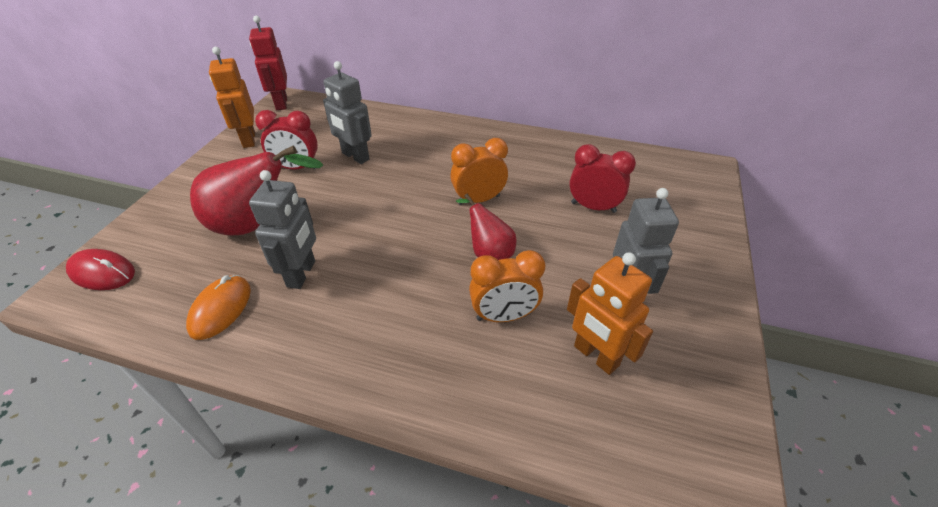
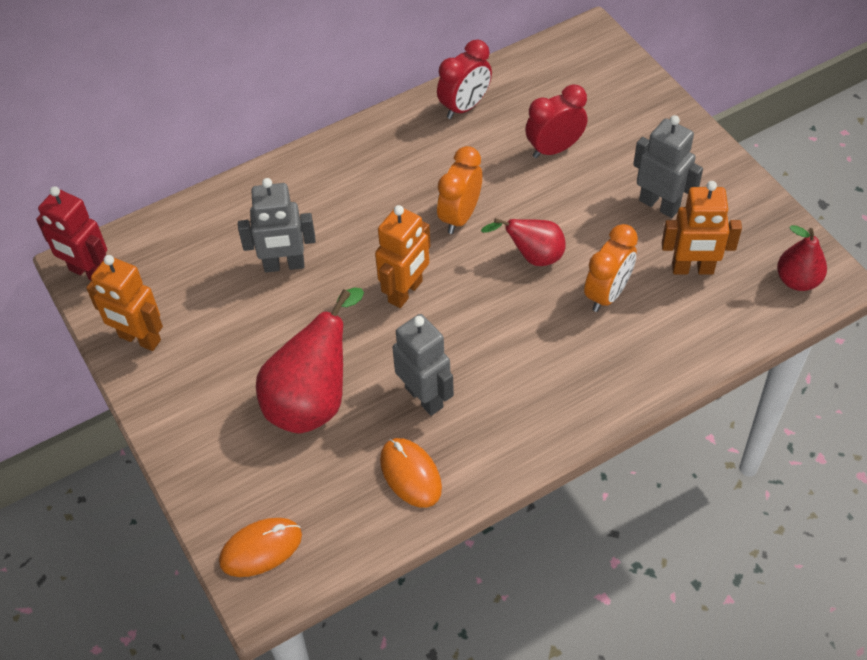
camera: 45 degrees left, 10 degrees up
red mouse [66,249,135,290] -> orange mouse [219,518,302,577]
red clock [255,110,318,170] -> red clock moved to [437,40,492,119]
none -> orange robot [375,205,430,308]
none -> red pear [777,225,827,291]

